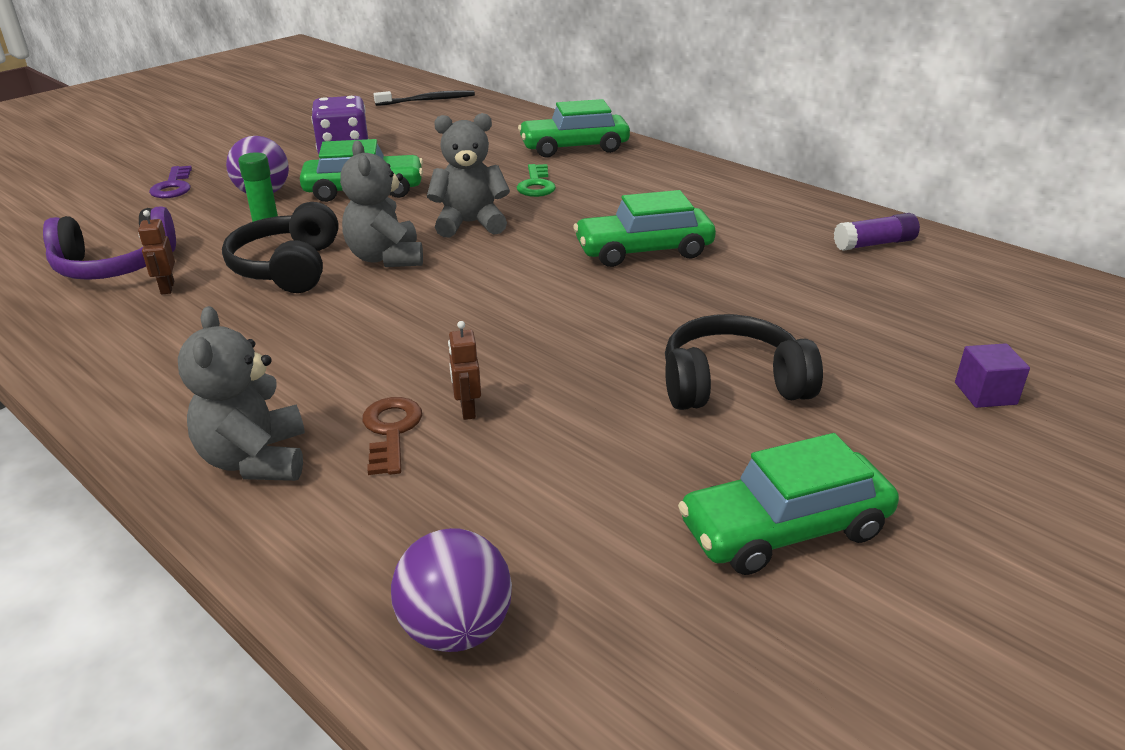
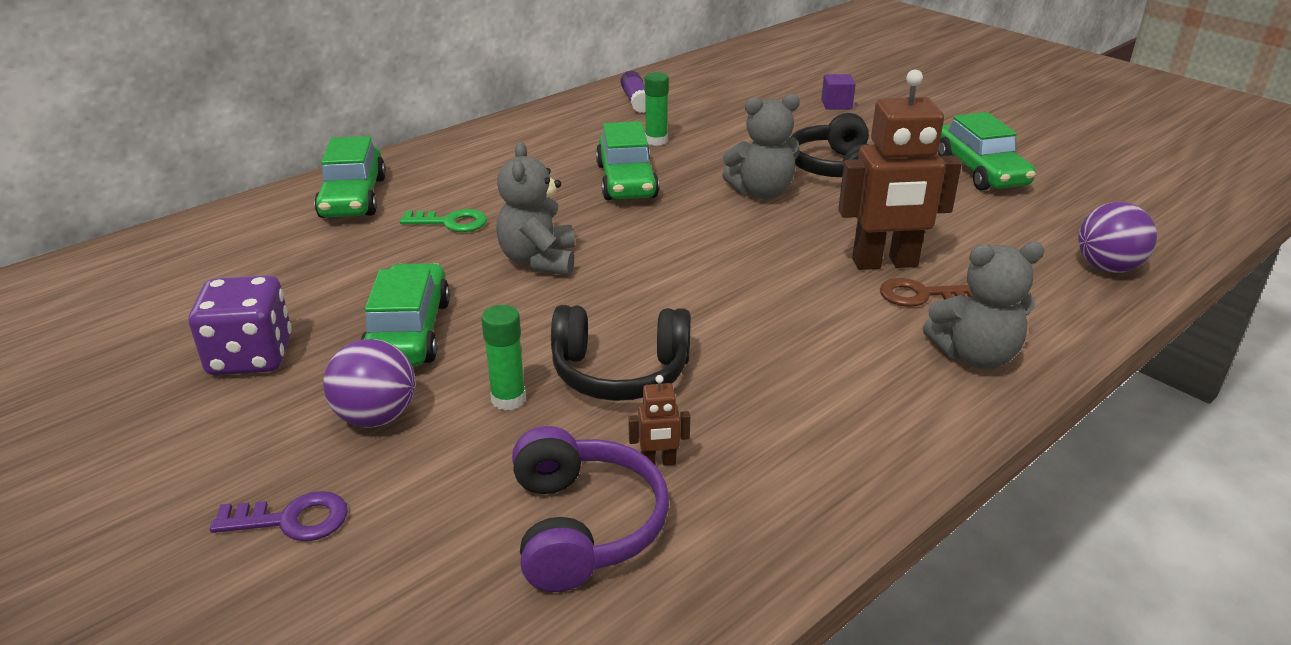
camera: 85 degrees left, 0 degrees up
grey teddy bear [340,141,423,267] -> grey teddy bear moved to [722,94,800,199]
black toothbrush [374,90,475,106] -> none
brown robot [448,321,481,420] -> brown robot [838,69,962,270], size x2.43
none -> green glue stick [645,72,669,146]

